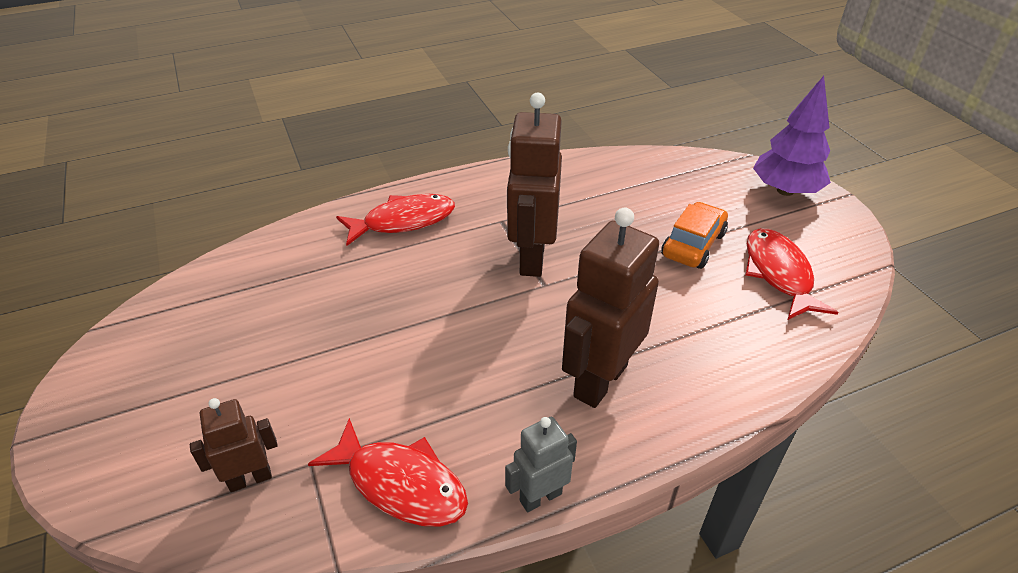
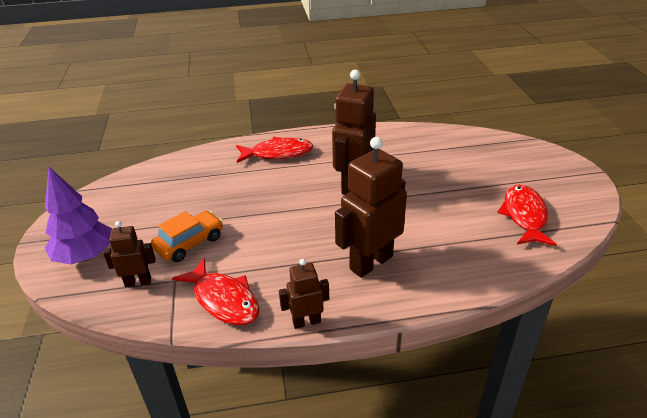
camera: 15 degrees right, 5 degrees down
grey robot [505,417,577,512] -> brown robot [279,259,329,329]
orange car [661,202,728,269] -> orange car moved to [151,211,223,262]
purple tree [753,76,831,196] -> purple tree moved to [45,167,112,265]

